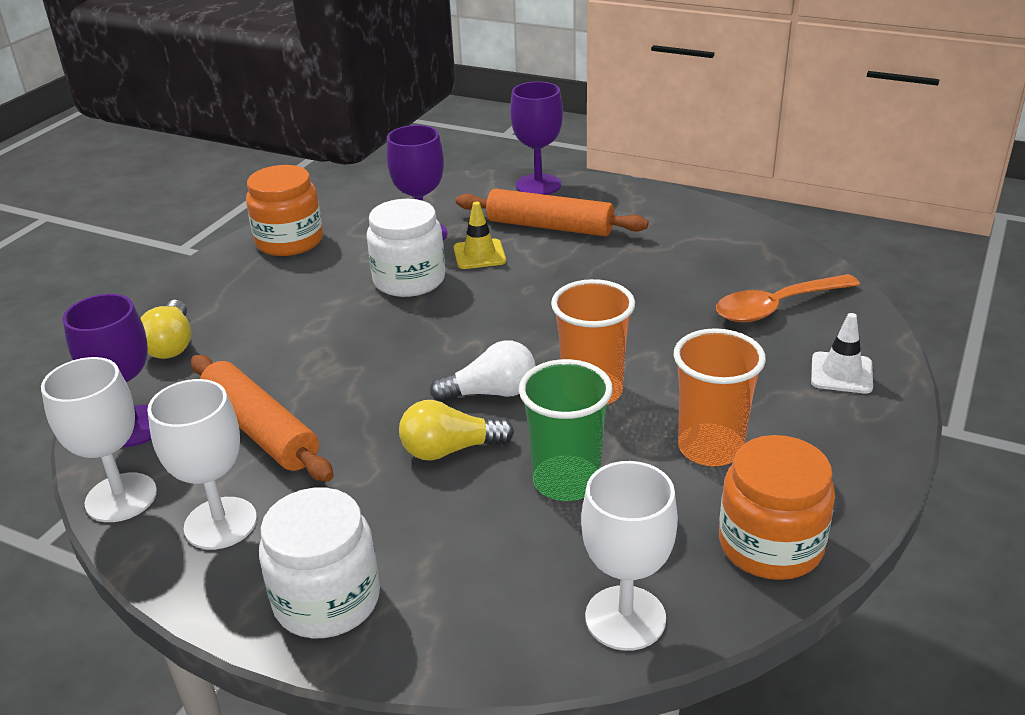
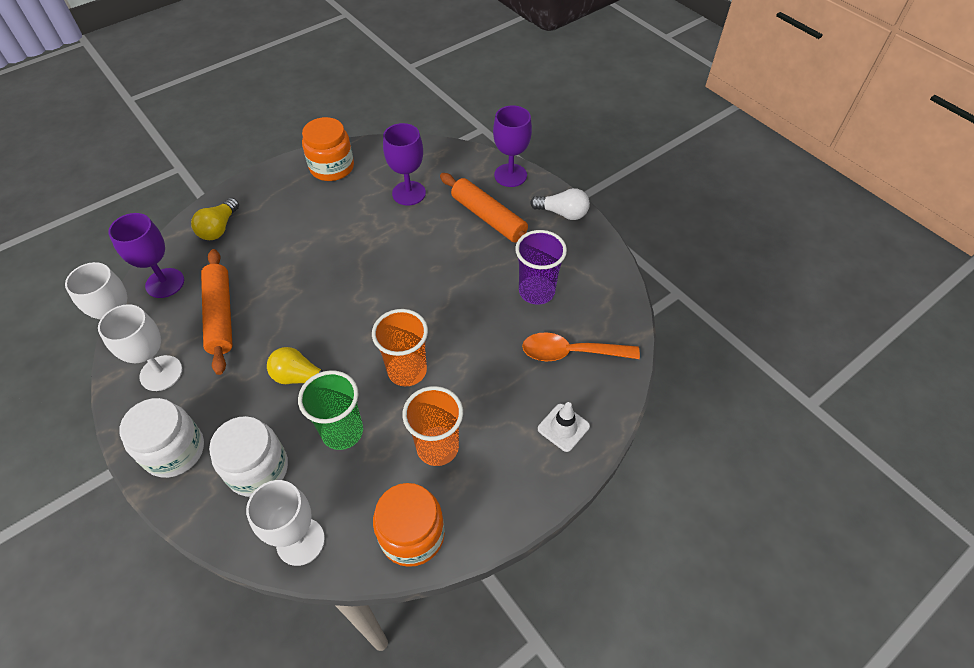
camera: 25 degrees right, 20 degrees up
white jar [366,199,445,297] -> white jar moved to [209,416,288,497]
white light bulb [430,340,536,402] -> white light bulb moved to [530,188,590,220]
yellow traffic cone [454,202,506,269] -> none
none -> purple cup [515,230,567,305]

